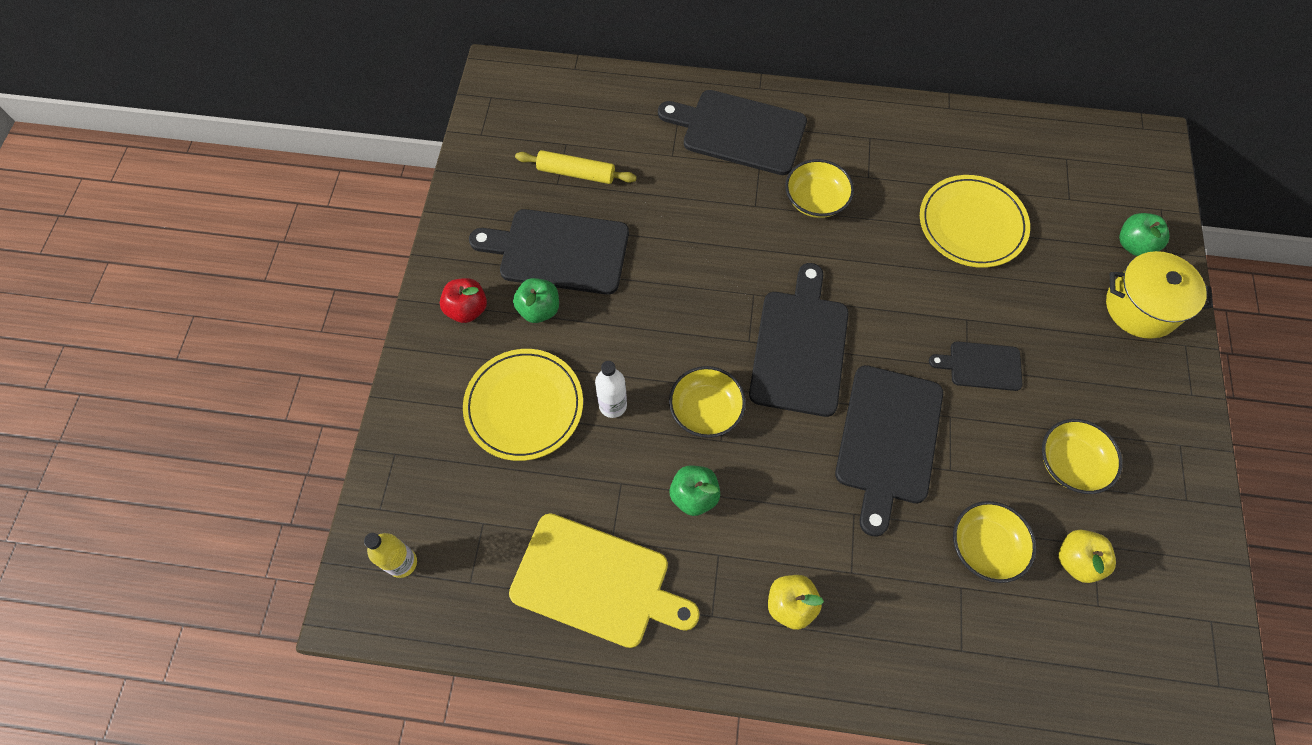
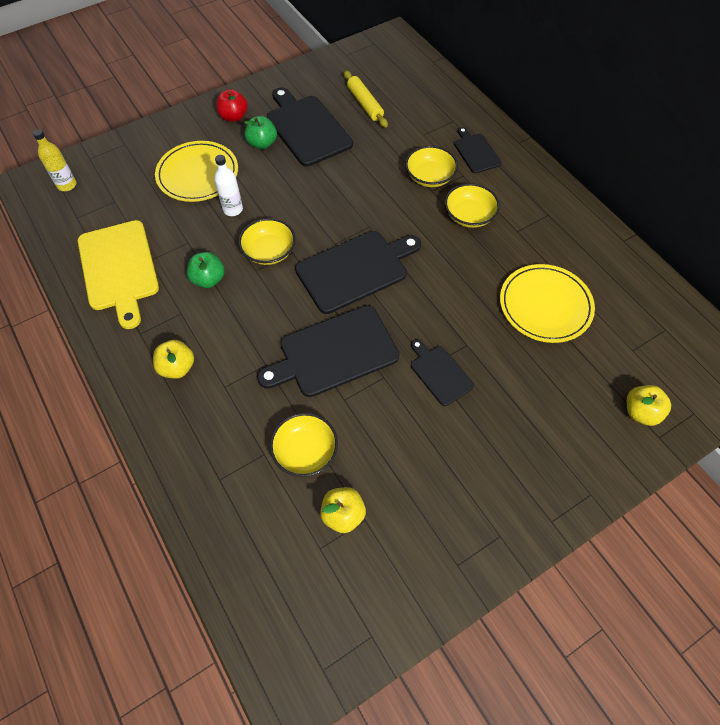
camera: 50 degrees right, 5 degrees down
black cutting board [658,90,807,175] -> black cutting board [454,127,502,173], size x0.54
yellow bowl [1042,419,1122,494] -> yellow bowl moved to [405,146,458,187]
yellow pot [1106,251,1213,339] -> none
green apple [1119,213,1169,256] -> yellow apple [627,385,671,426]

